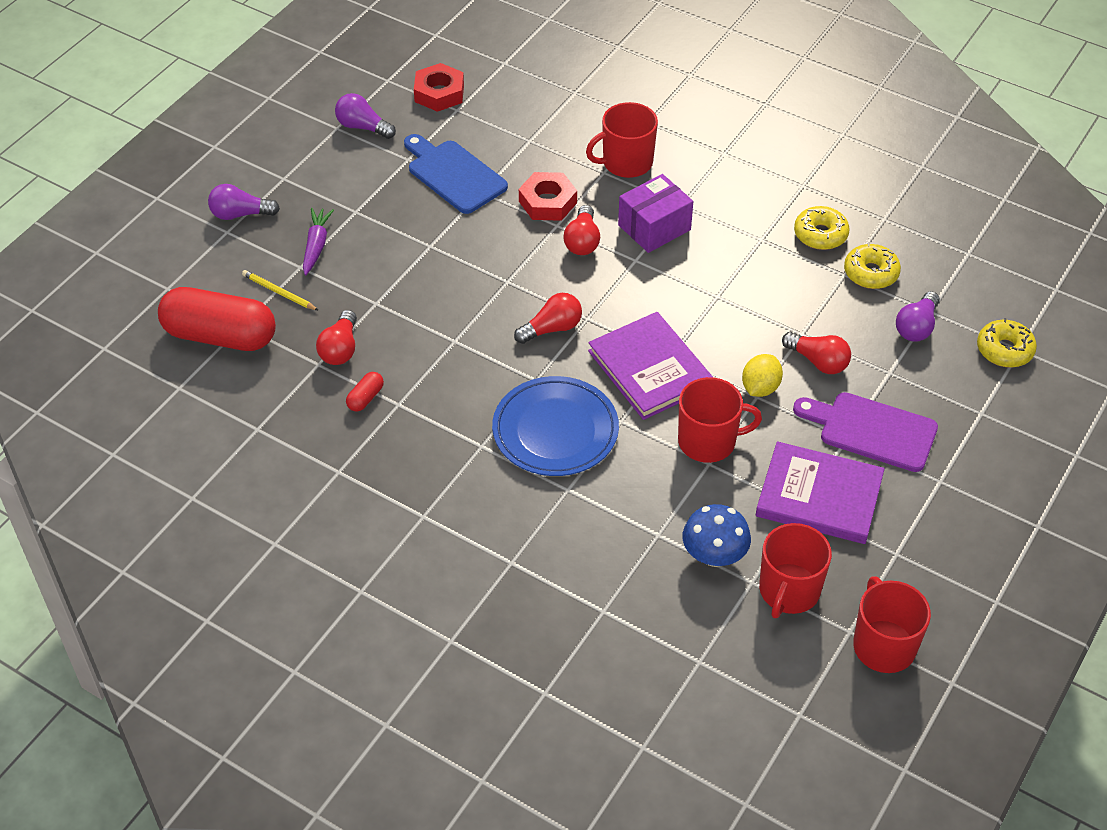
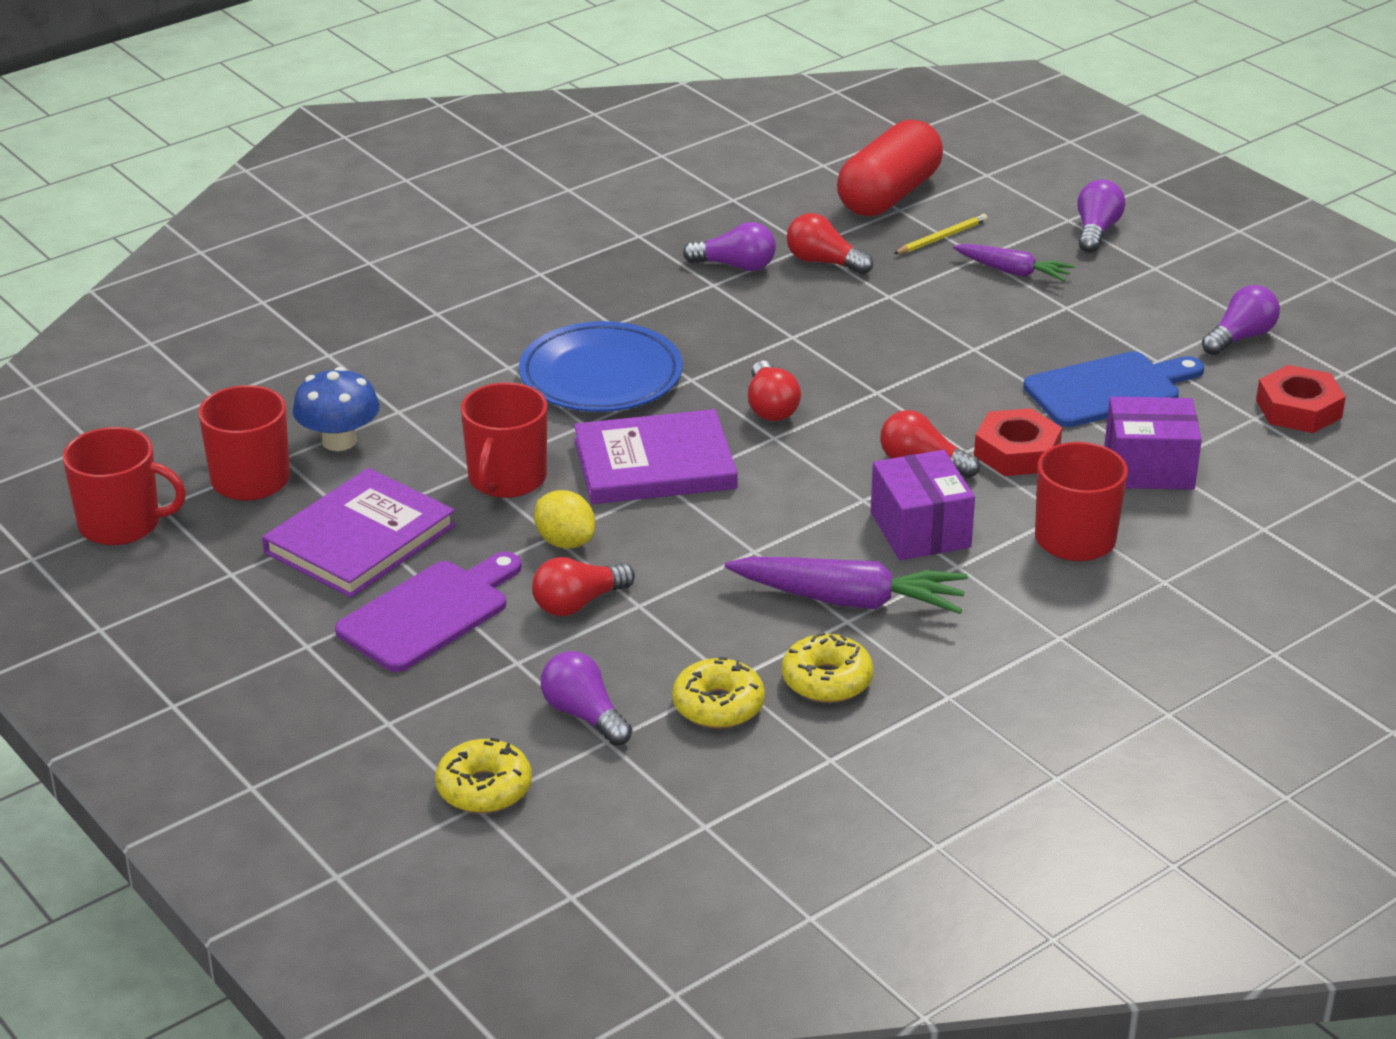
camera: 110 degrees right, 15 degrees down
red capsule [346,372,384,412] -> purple light bulb [683,222,776,271]
none -> purple carrot [725,557,968,614]
none -> purple box [1104,397,1202,490]

